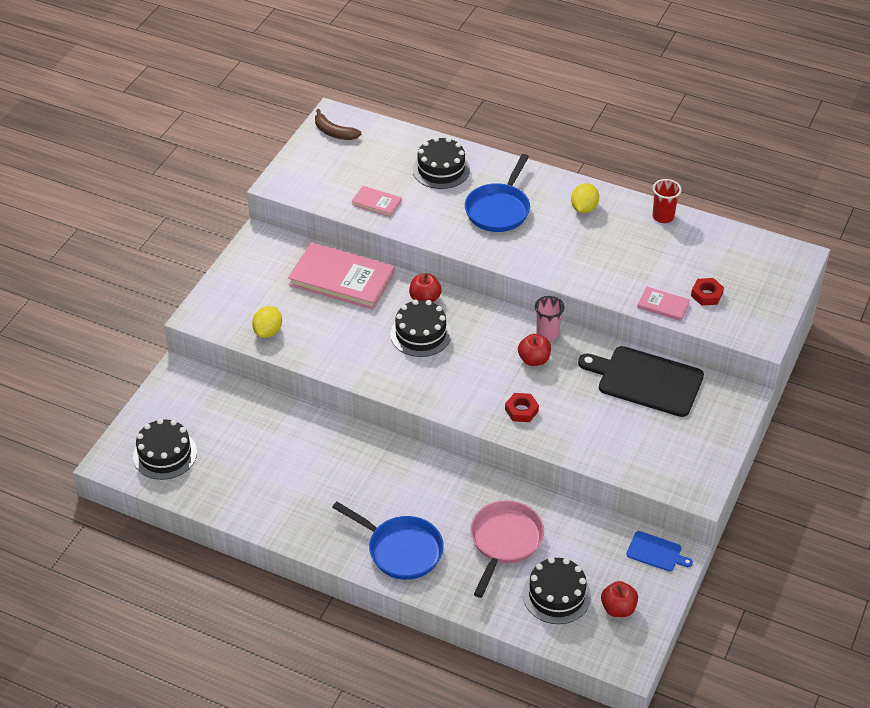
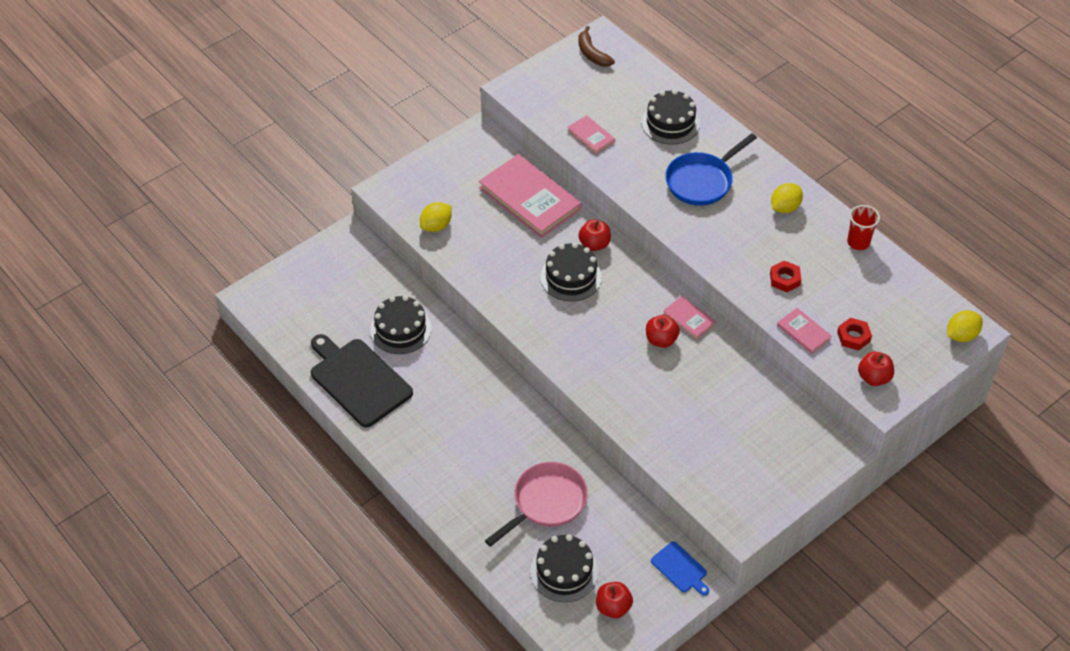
camera: 25 degrees right, 5 degrees up
black cake [133,419,197,480] -> black cake moved to [370,295,432,354]
blue pan [332,502,444,580] -> none
red nut [505,393,539,422] -> red nut moved to [770,260,802,292]
pink cup [535,296,565,341] -> pink book [663,296,716,340]
black cutting board [578,346,704,417] -> black cutting board moved to [311,334,413,427]
none -> red apple [858,352,894,386]
none -> yellow lemon [947,310,982,342]

